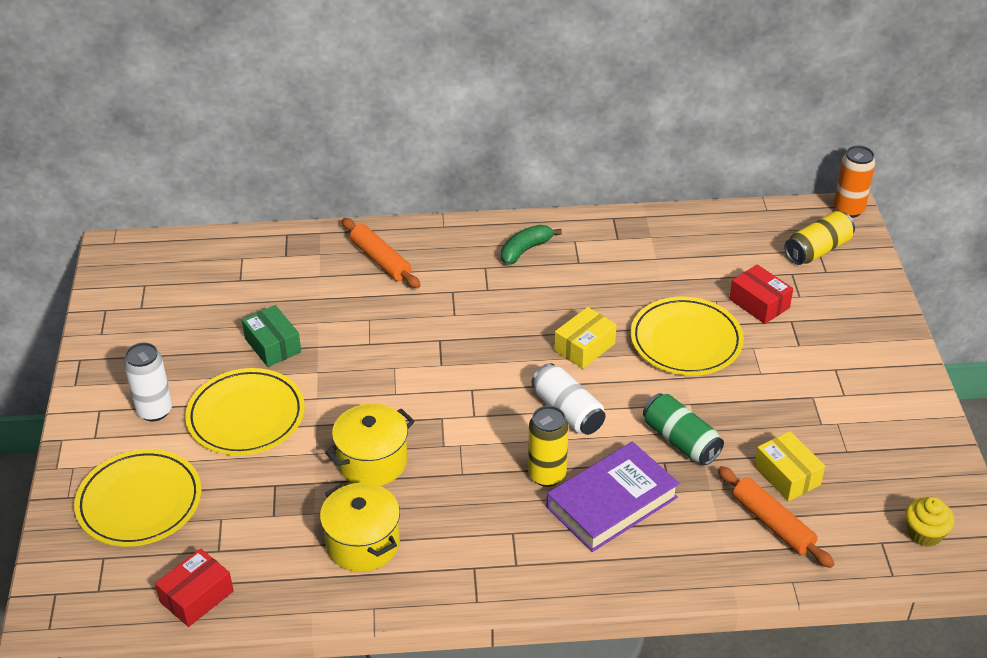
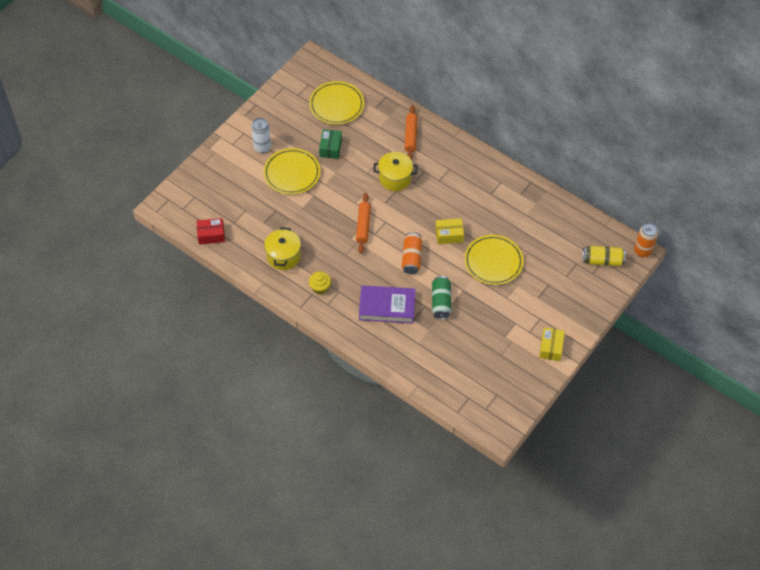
camera: 40 degrees right, 15 degrees up
yellow plate [74,449,201,547] -> yellow plate moved to [309,81,364,125]
yellow pot [325,404,415,486] -> yellow pot moved to [373,152,417,191]
green banana [501,225,562,265] -> none
yellow can [528,406,569,487] -> none
white can [532,363,606,435] -> orange can [402,232,422,274]
orange rolling pin [718,466,834,568] -> orange rolling pin moved to [356,193,371,254]
red box [729,264,793,324] -> none
yellow box [754,431,825,502] -> yellow box moved to [539,328,565,361]
yellow cupcake [905,497,955,547] -> yellow cupcake moved to [309,272,331,294]

